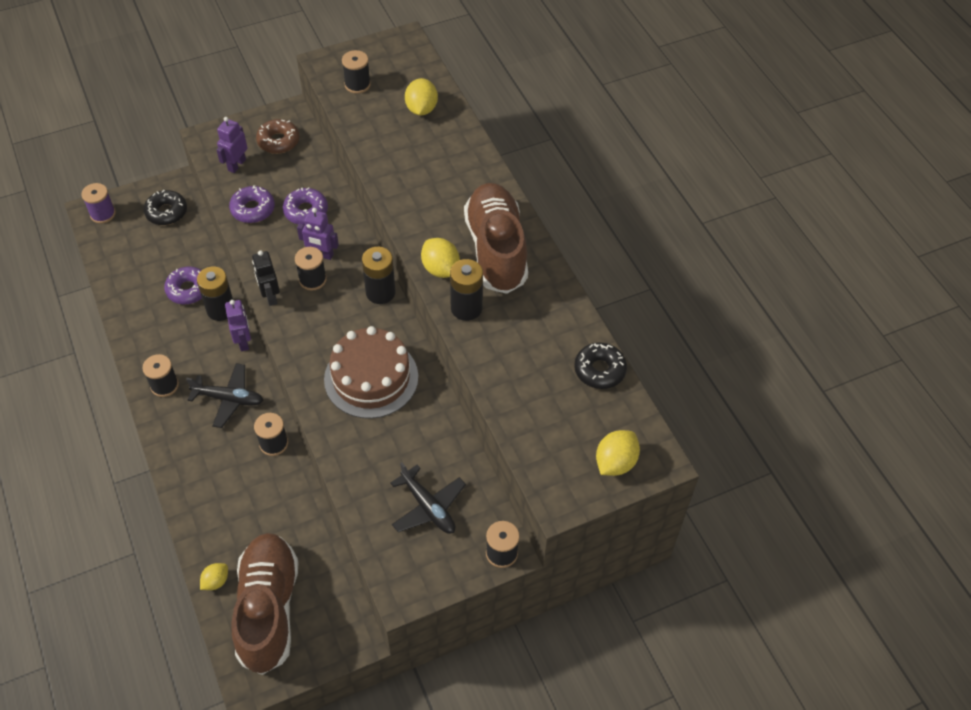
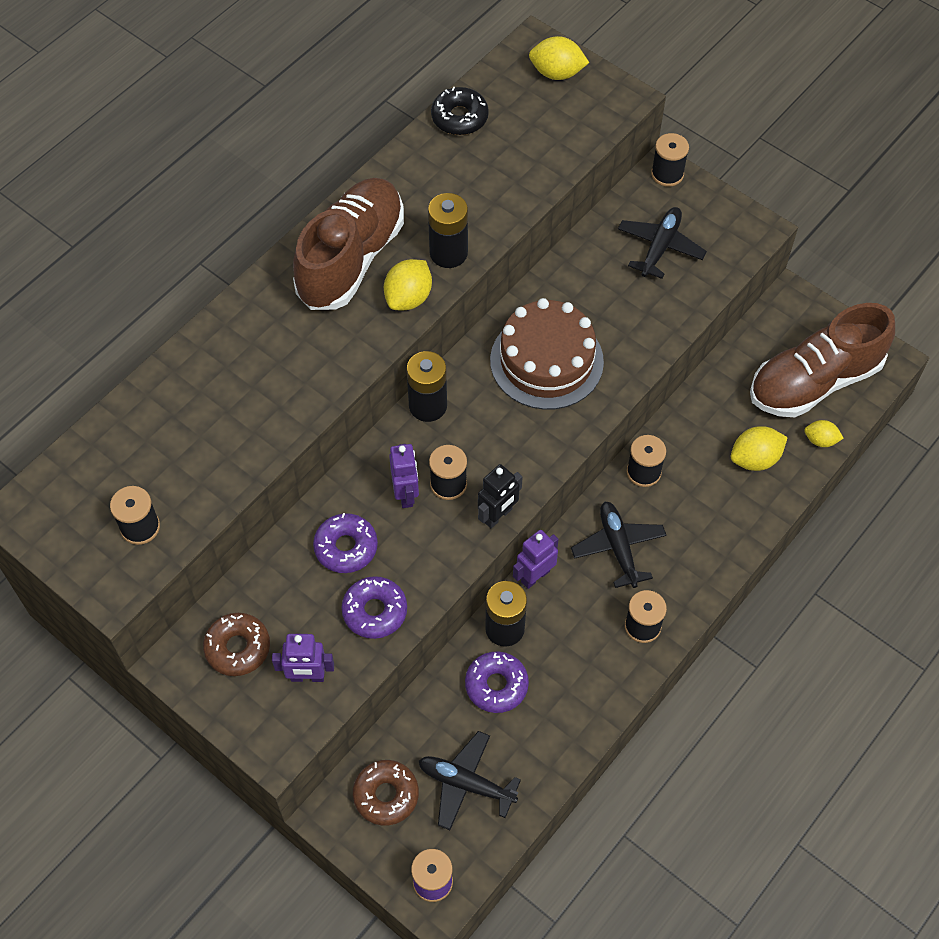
camera: 115 degrees left, 5 degrees up
black donut [144,190,187,225] -> brown donut [353,760,419,825]
yellow lemon [405,78,438,115] -> yellow lemon moved to [731,426,788,471]
brown shoe [464,183,528,294] -> brown shoe turned 150 degrees clockwise [293,178,404,310]
none -> black plane [419,731,521,830]

